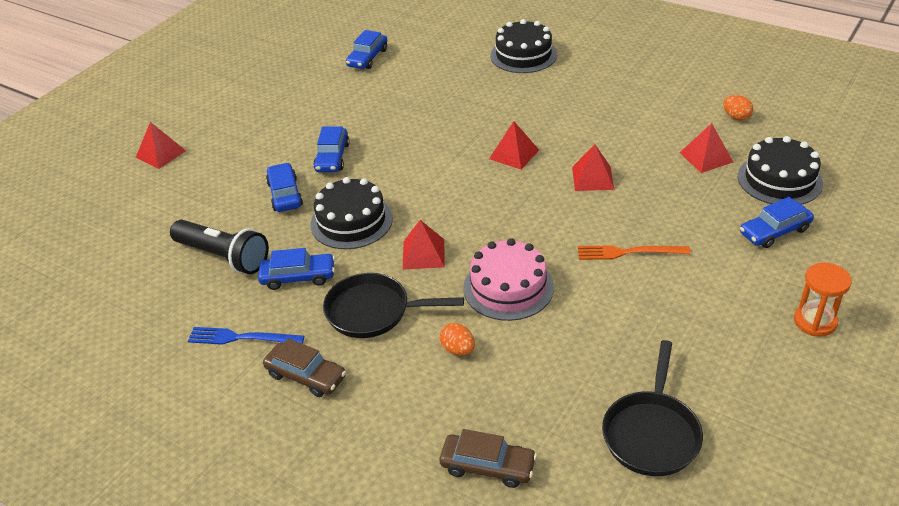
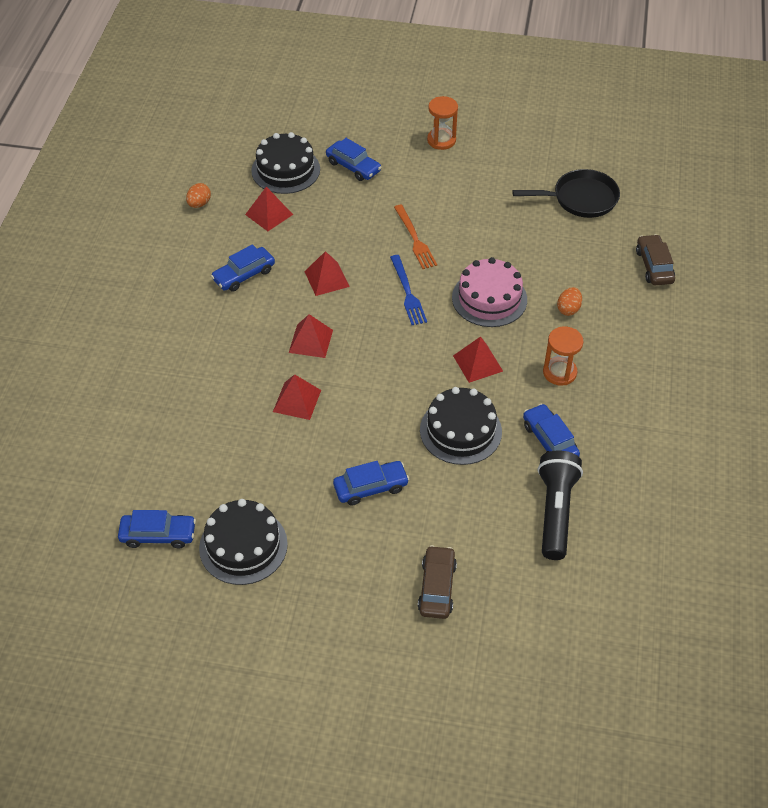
camera: 115 degrees left, 10 degrees up
red pyramid [136,122,186,169] -> red pyramid moved to [273,374,321,420]
blue fork [188,327,304,345] -> blue fork moved to [390,255,427,325]
brown car [263,338,346,397] -> brown car moved to [418,545,457,619]
blue car [266,163,303,212] -> blue car moved to [211,244,275,292]
black pan [323,273,464,338] -> orange hourglass [543,326,583,386]
black cake [490,19,557,73] -> black cake moved to [199,499,288,585]

